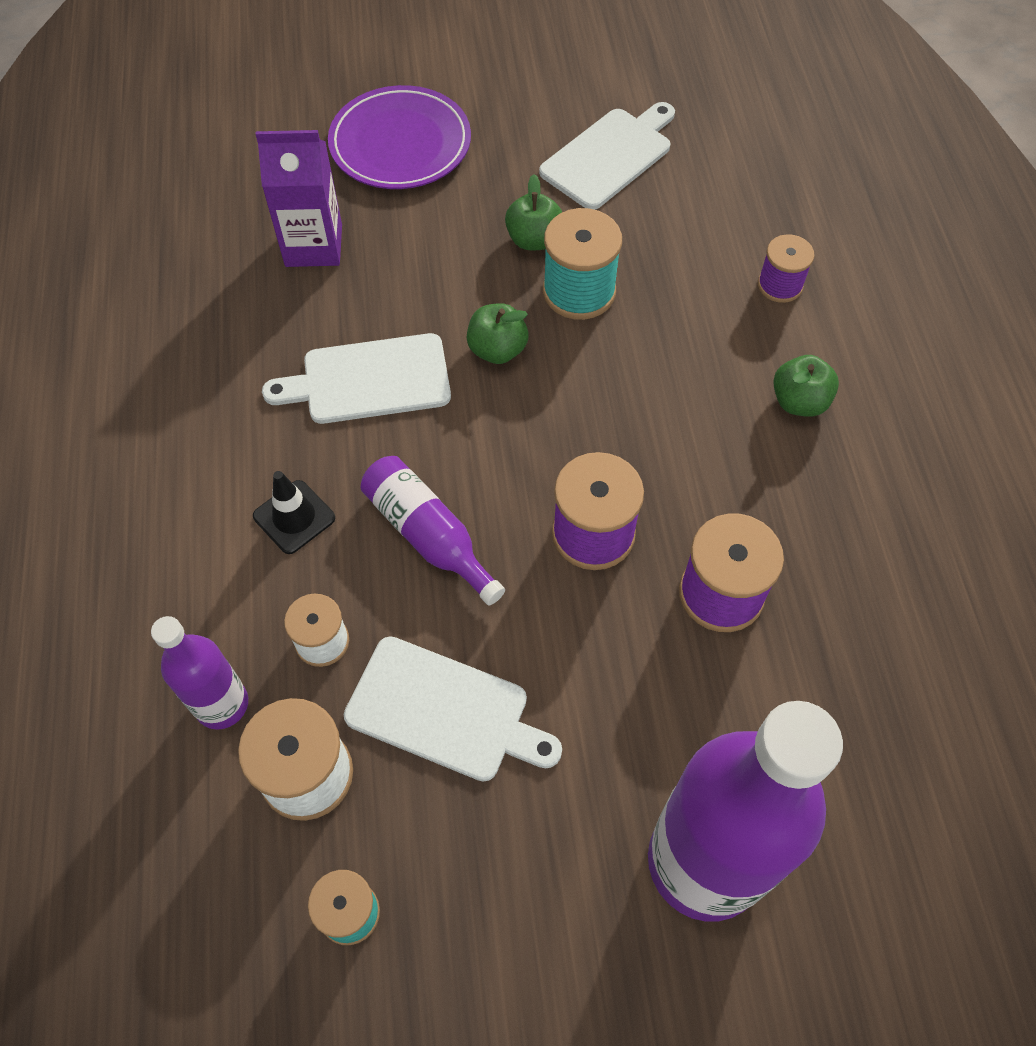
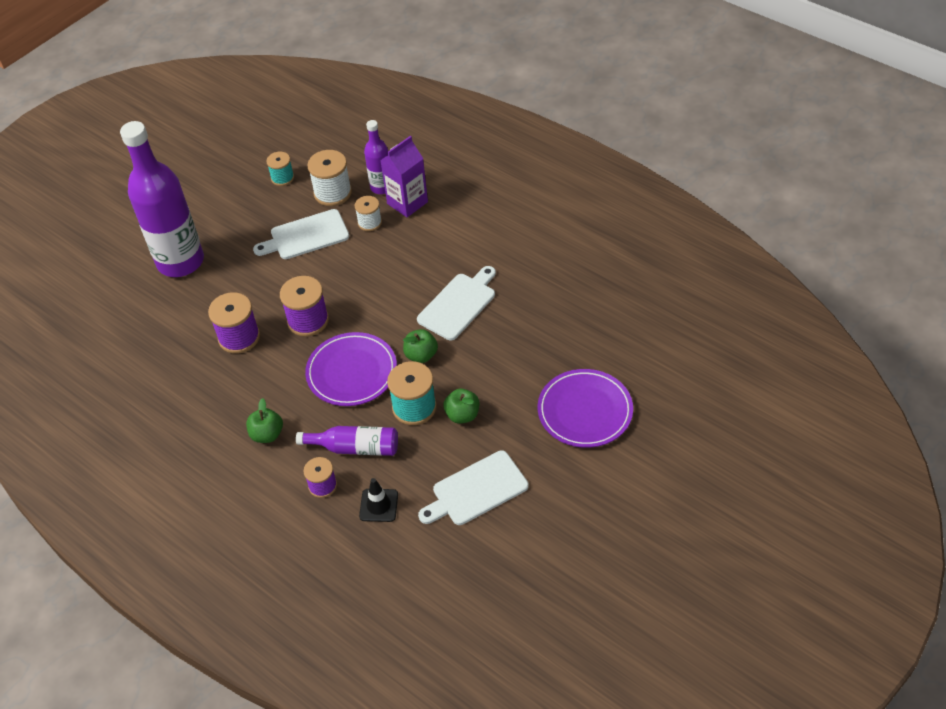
camera: 140 degrees right, 10 degrees down
black traffic cone [253,471,335,554] -> black traffic cone moved to [359,478,398,522]
purple carton [256,130,342,267] -> purple carton moved to [380,136,428,217]
purple bottle [360,456,505,606] -> purple bottle moved to [296,426,398,456]
white cutting board [539,102,675,210] -> white cutting board turned 60 degrees clockwise [418,451,528,525]
none -> purple plate [305,332,397,406]

